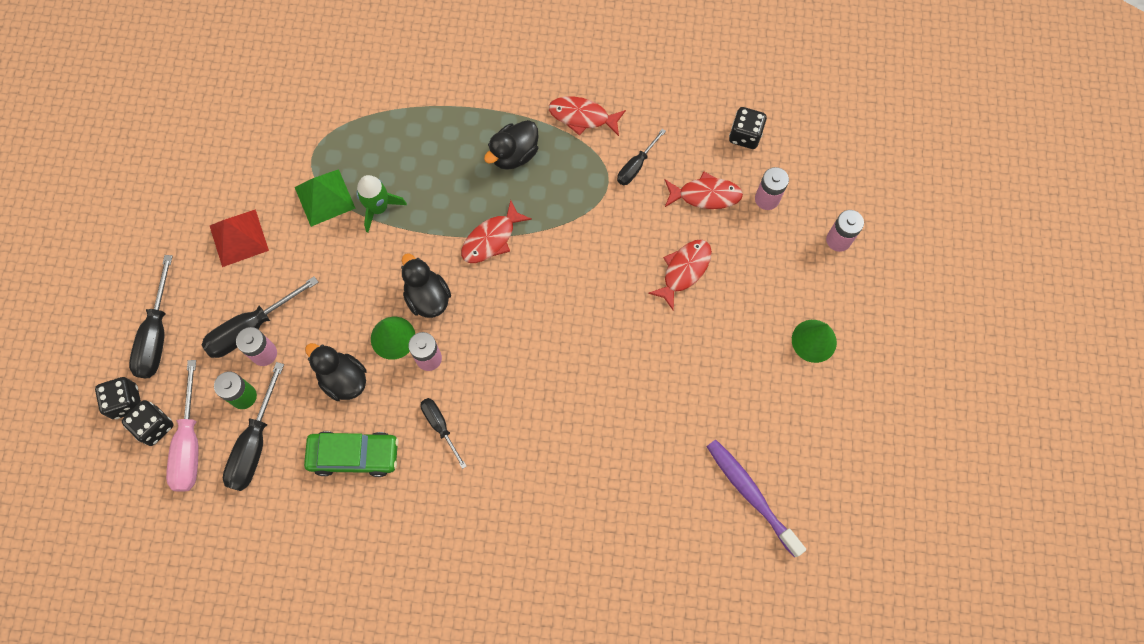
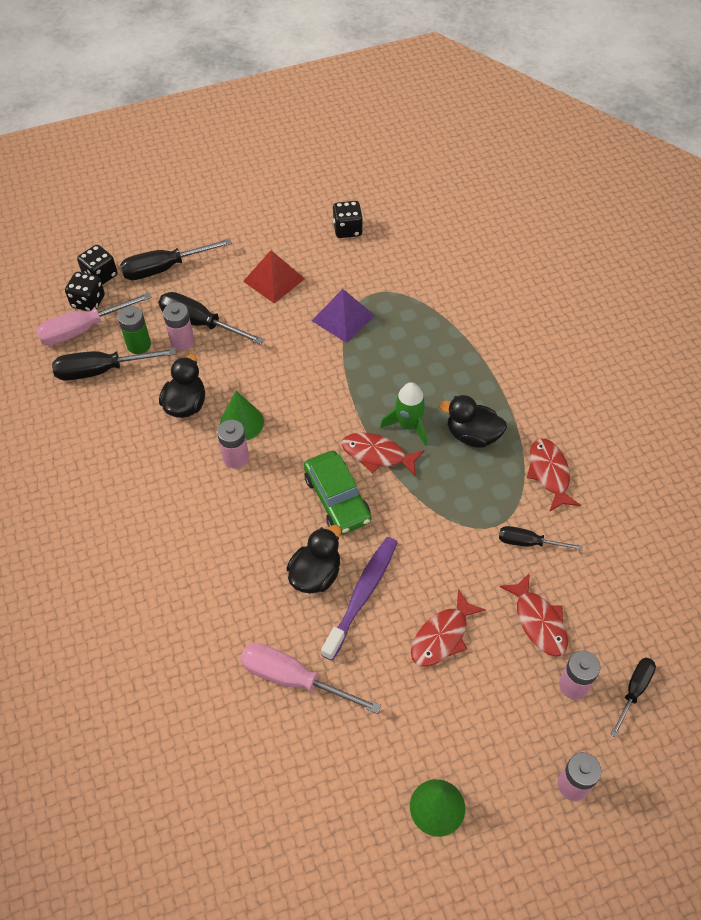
camera: 65 degrees right, 15 degrees down
green pyramid [295,169,355,227] -> purple pyramid [312,289,375,343]
green car [304,431,399,477] -> green car moved to [304,451,371,535]
green rocket [357,175,407,232] -> green rocket moved to [380,382,427,446]
black duck [401,253,451,318] -> black duck moved to [286,525,341,593]
black screwdriver [420,398,467,469] -> black screwdriver moved to [610,658,656,737]
red fish [648,239,712,311] -> red fish turned 120 degrees clockwise [411,589,486,667]
purple toothbrush [707,440,806,558] -> purple toothbrush moved to [321,537,398,661]
black dice [729,107,767,149] -> black dice moved to [333,201,363,238]
none -> pink screwdriver [240,643,381,714]

